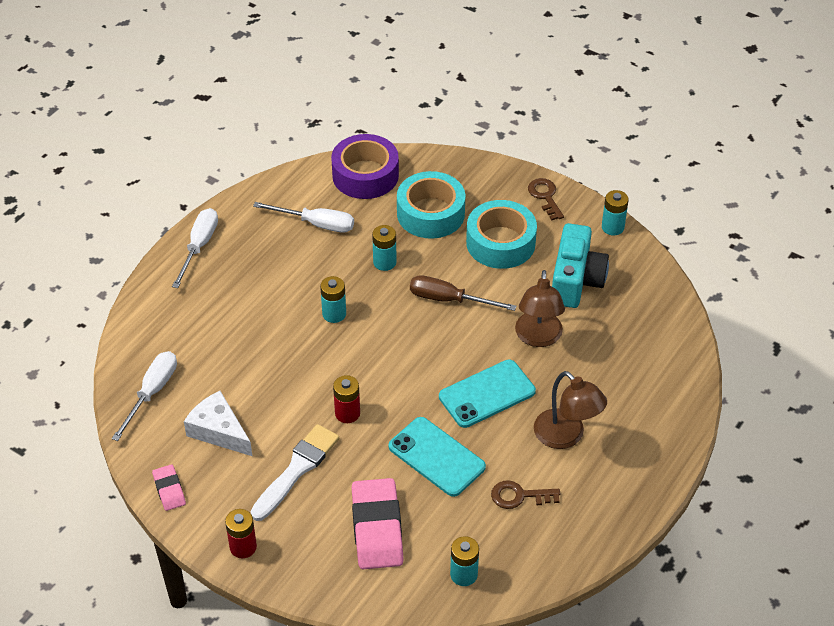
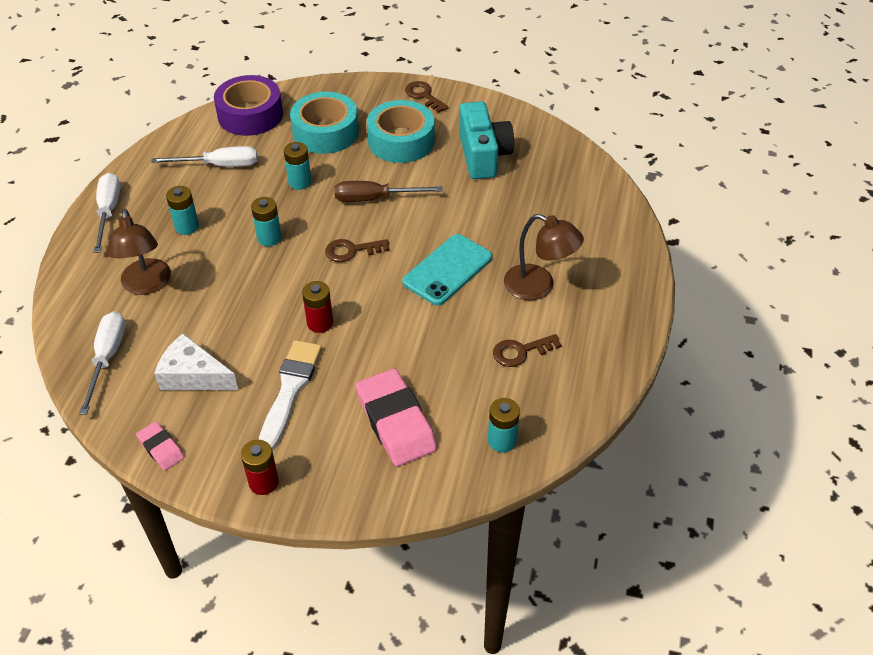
camera: 20 degrees left, 0 degrees up
turquoise phone [389,417,486,497] -> none
brown lamp [515,270,565,347] -> brown lamp moved to [107,209,171,295]
turquoise battery [602,190,629,236] -> turquoise battery moved to [166,186,199,235]
none -> brown key [325,239,389,262]

